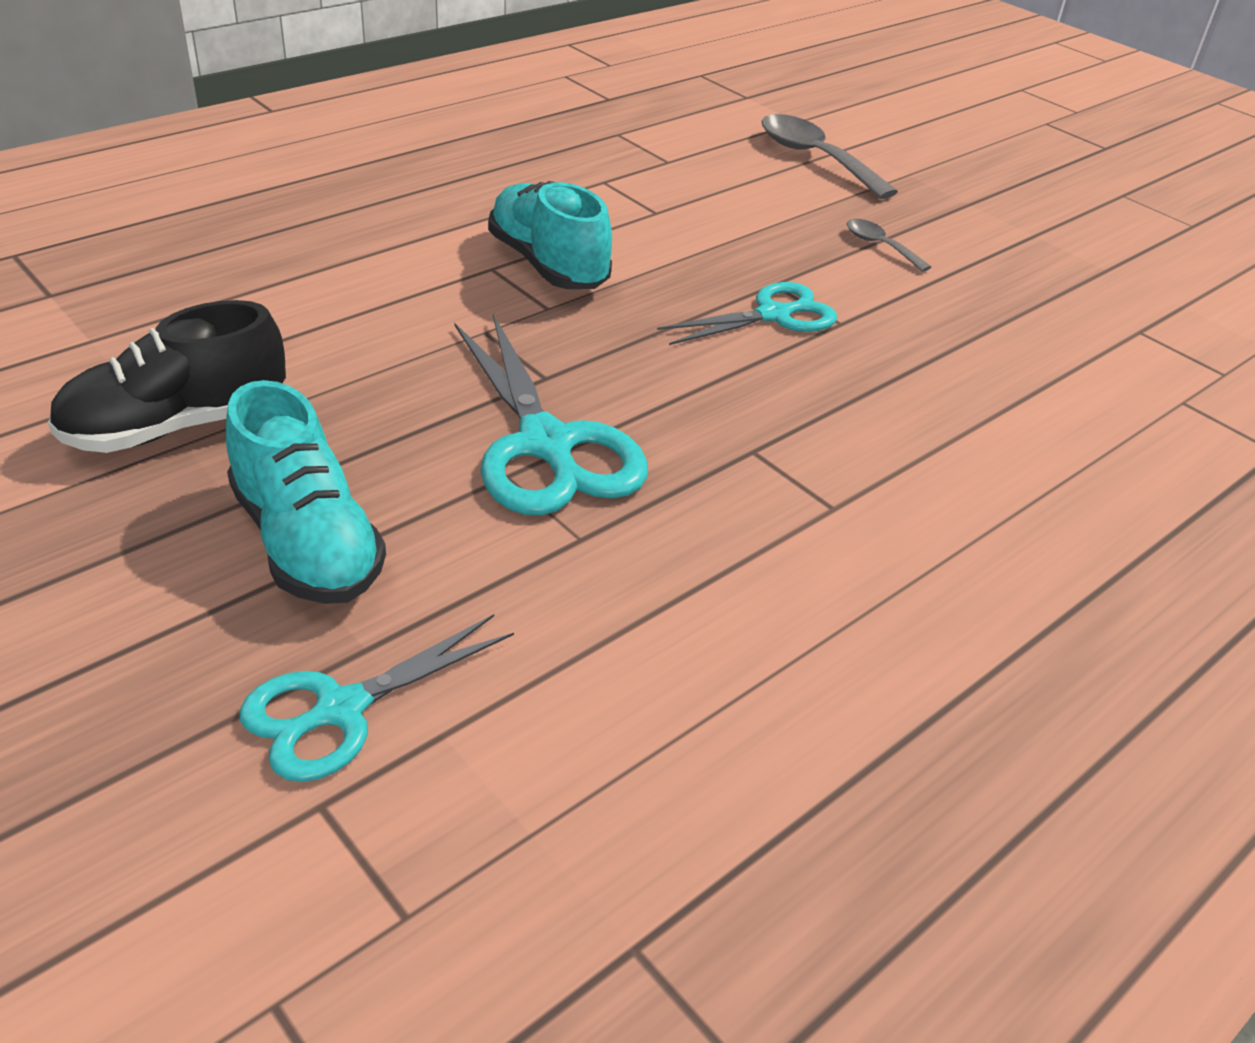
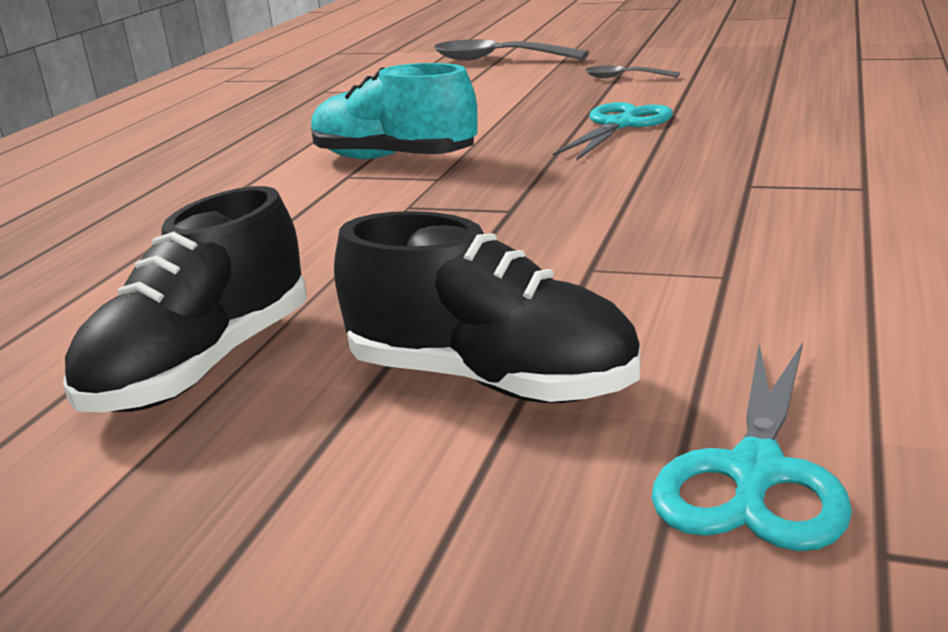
camera: 25 degrees left, 15 degrees down
turquoise shoe [226,380,386,604] -> black shoe [334,211,640,403]
turquoise scissors [454,314,648,515] -> none

